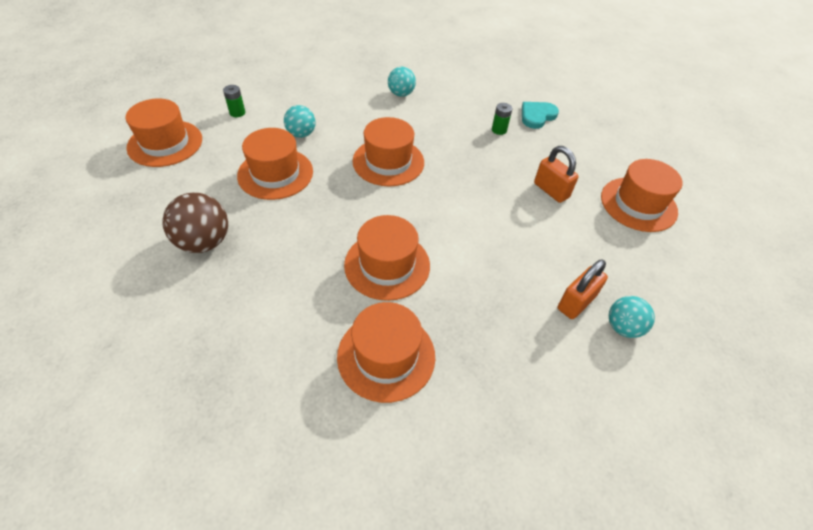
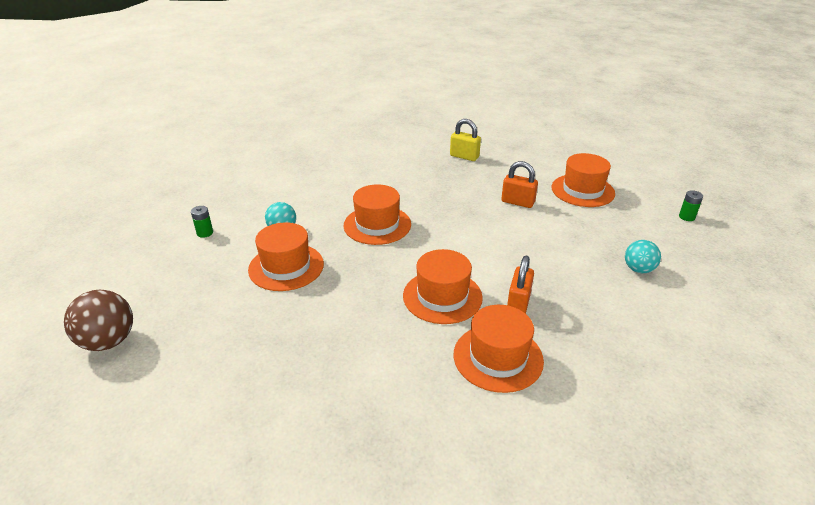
camera: 25 degrees left, 15 degrees down
orange hat [125,99,202,167] -> none
brown ball [162,192,228,253] -> brown ball moved to [64,290,133,351]
turquoise ball [388,67,416,97] -> none
green battery [492,103,512,135] -> green battery moved to [679,190,703,221]
turquoise heart [522,102,559,129] -> yellow padlock [450,119,481,161]
orange padlock [558,260,608,319] -> orange padlock moved to [507,256,534,314]

